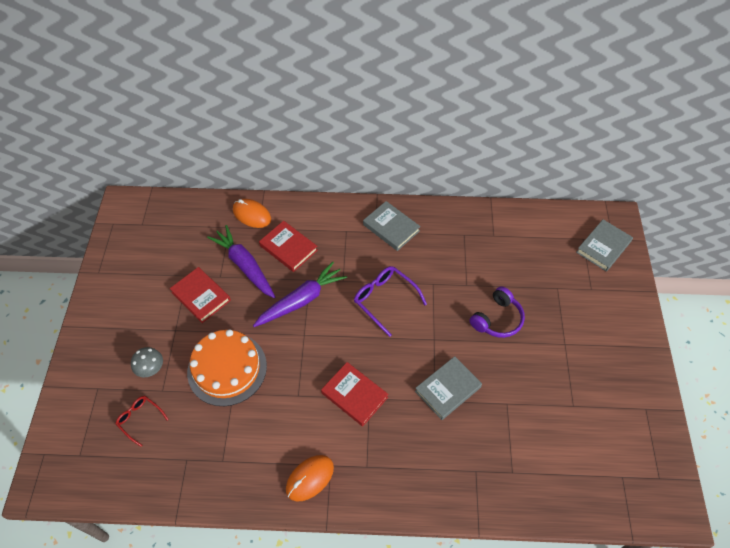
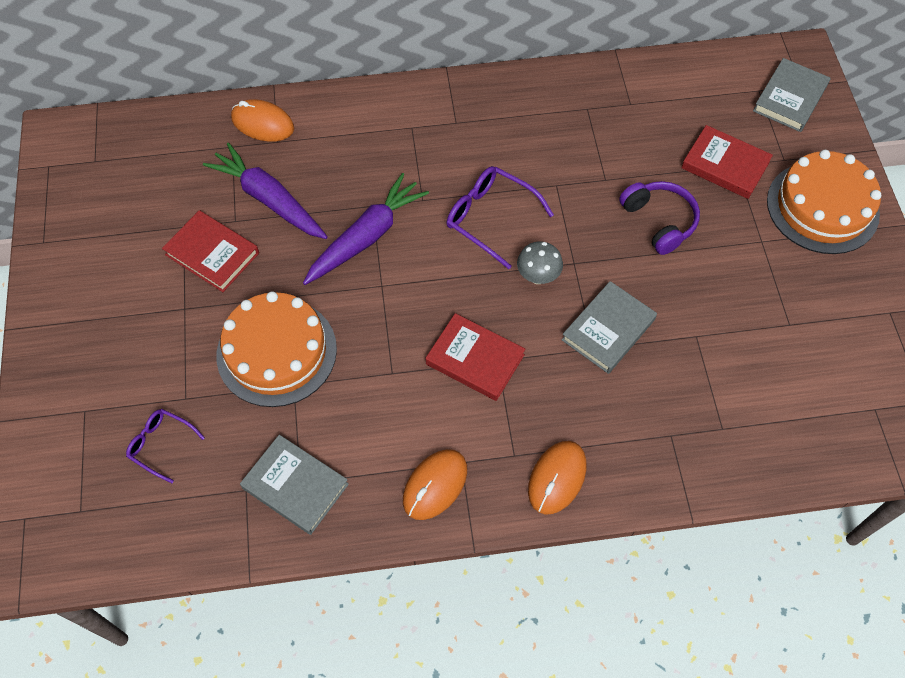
camera: 10 degrees left, 5 degrees up
red glasses [116,396,169,447] -> purple glasses [126,409,205,483]
grey mushroom [131,347,163,377] -> grey mushroom moved to [517,241,563,284]
red book [259,221,318,272] -> red book moved to [681,125,773,199]
grey book [363,201,421,251] -> grey book moved to [240,435,349,535]
purple headphones [470,286,525,338] -> purple headphones turned 60 degrees counterclockwise [619,181,700,255]
none -> orange mouse [528,441,586,515]
none -> orange cake [767,150,881,254]

